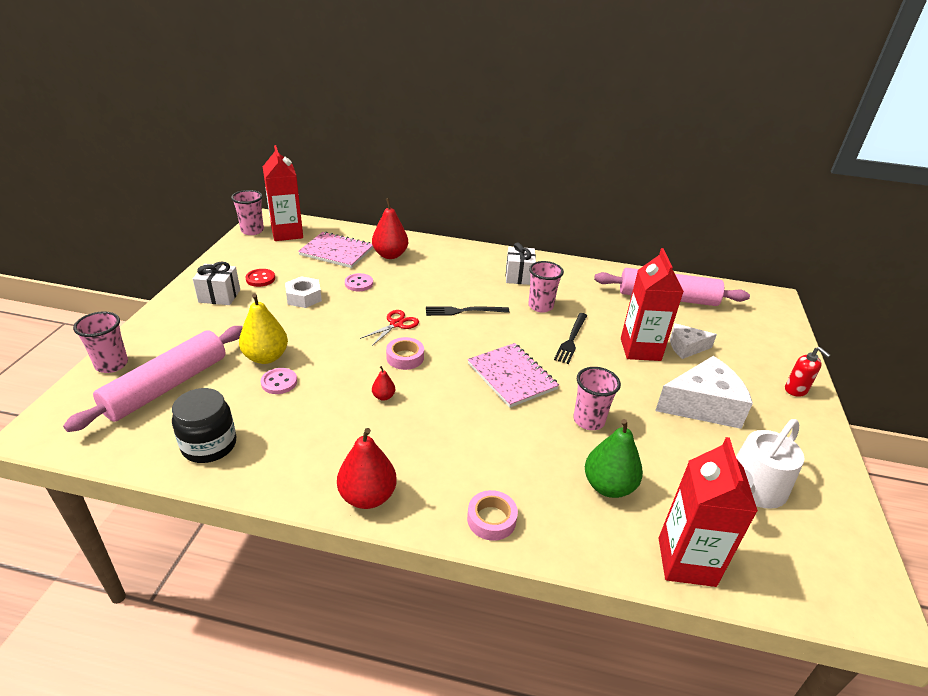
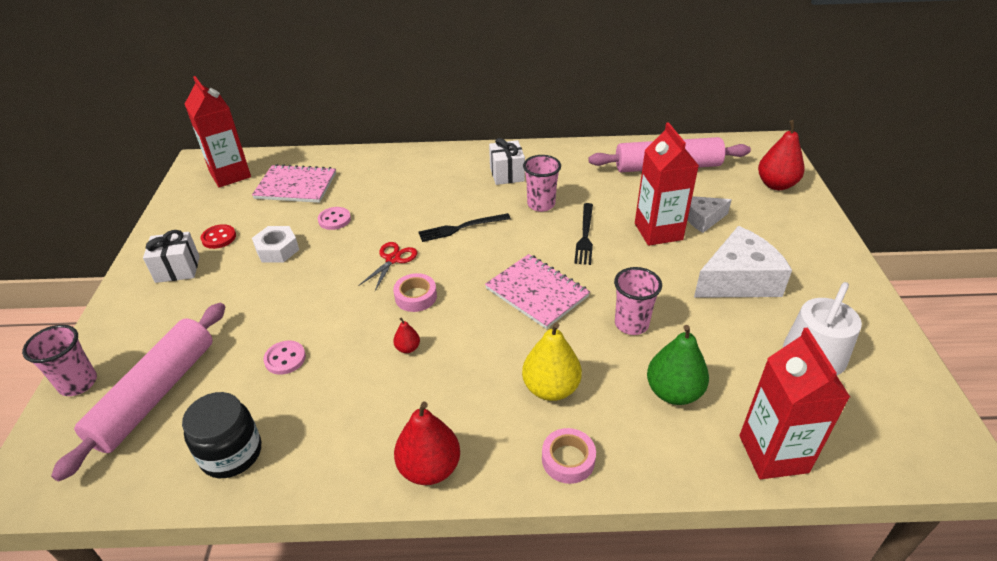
camera: 10 degrees left, 5 degrees up
pink cup [231,190,264,235] -> none
yellow pear [239,293,288,364] -> yellow pear moved to [522,322,582,401]
red pear [372,198,408,259] -> red pear moved to [758,120,805,190]
red soap dispenser [785,347,830,397] -> none

